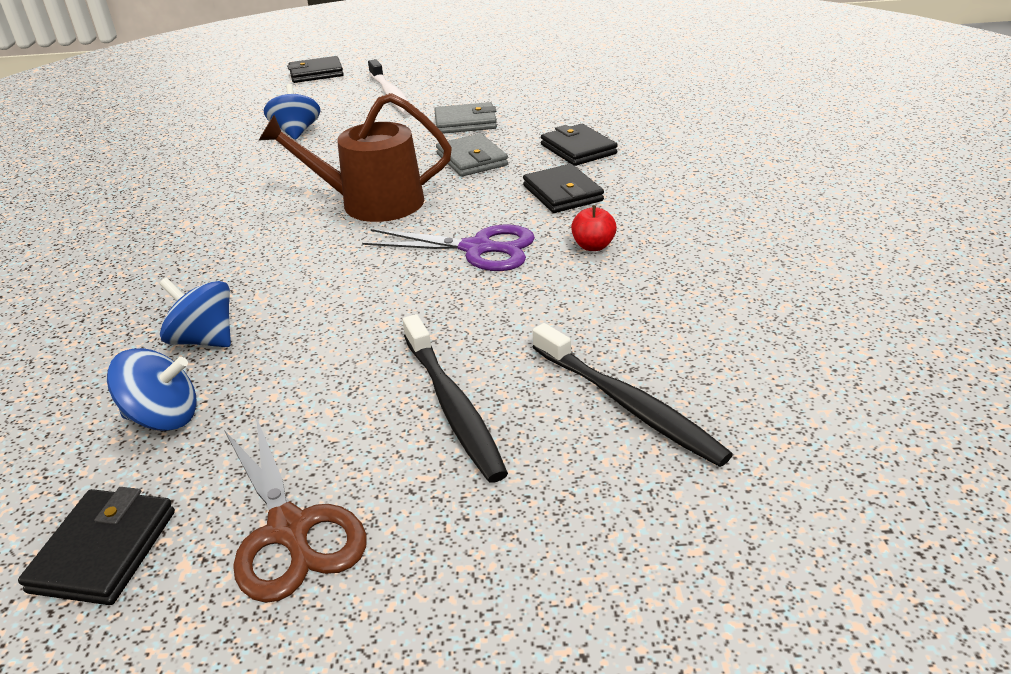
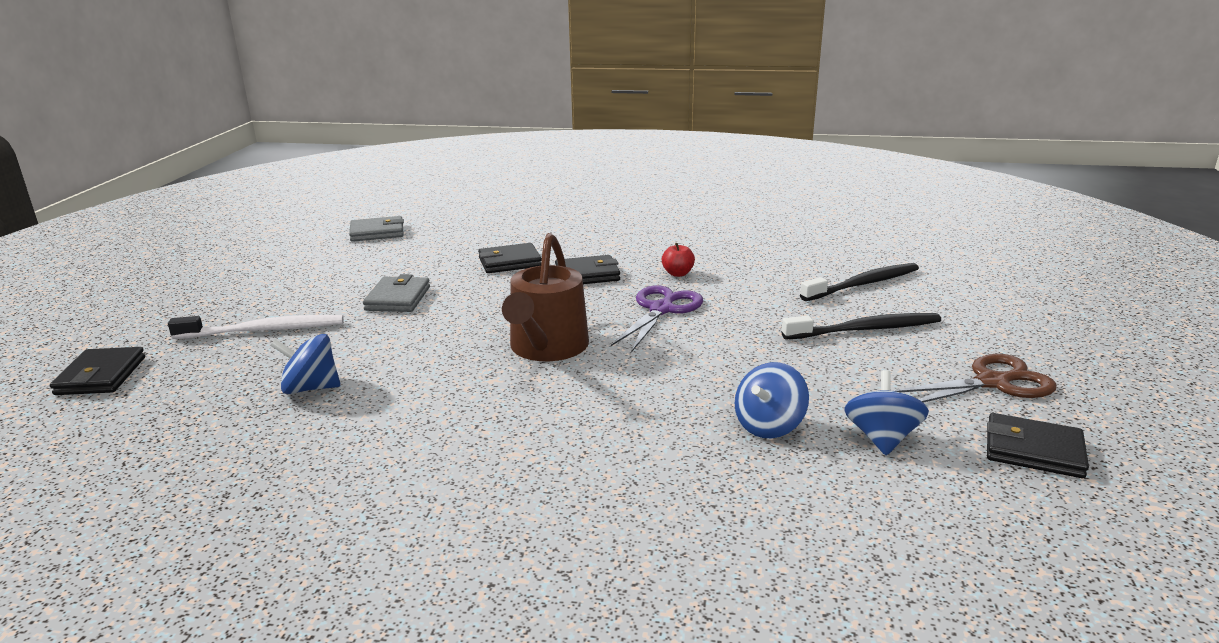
camera: 80 degrees left, 10 degrees down
grey wallet [436,133,508,177] -> grey wallet moved to [349,216,404,242]

